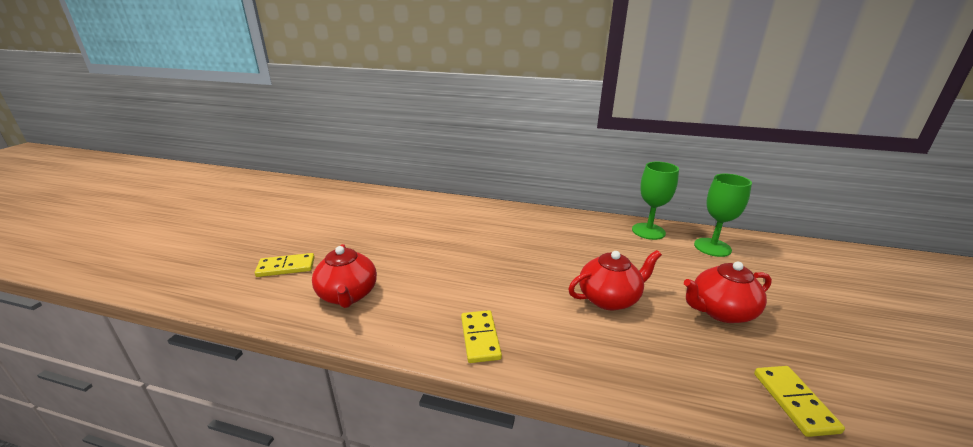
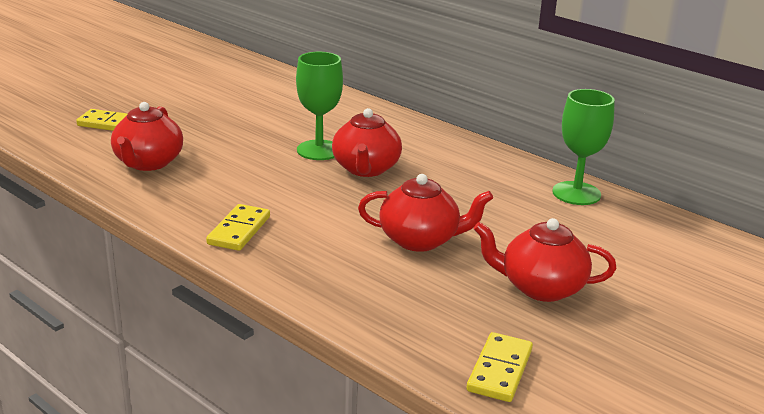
camera: 25 degrees right, 0 degrees up
green goblet [694,173,752,257] -> green goblet moved to [296,52,343,160]
none -> red teapot [332,108,402,177]

